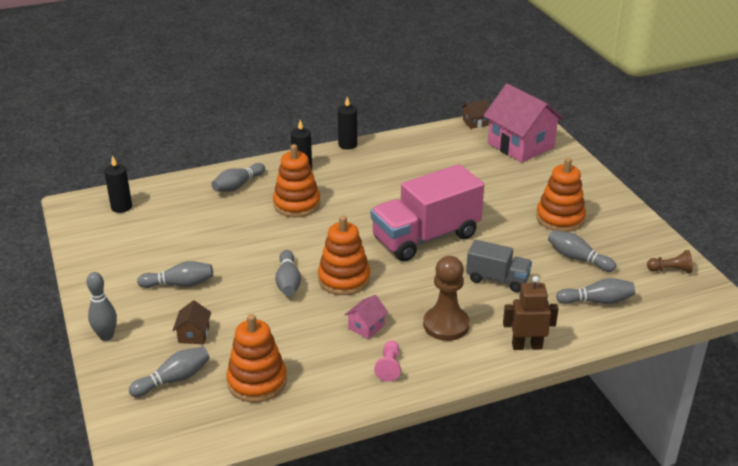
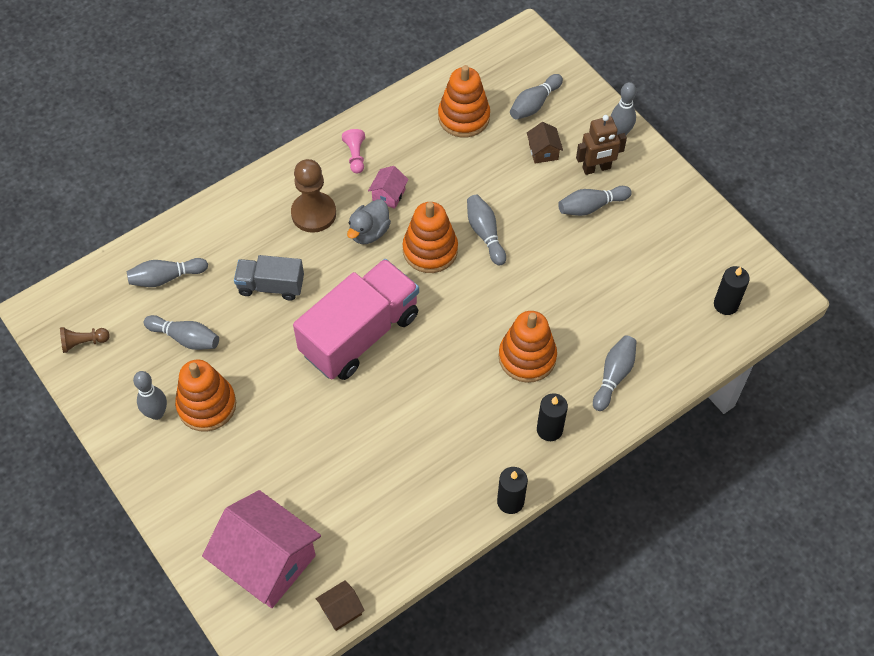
camera: 165 degrees right, 25 degrees up
brown robot [503,276,559,350] -> brown robot moved to [576,115,627,175]
none -> grey bowling pin [133,371,167,420]
none -> grey duck [347,199,391,244]

